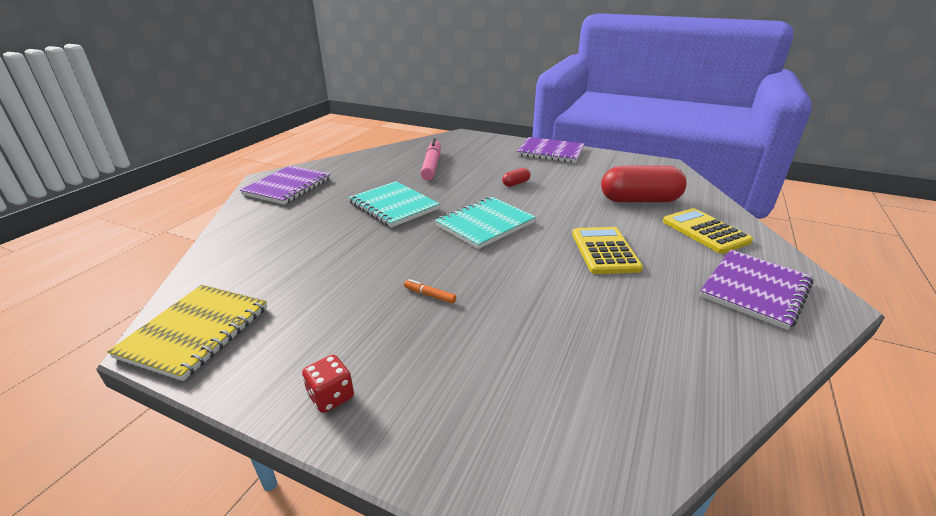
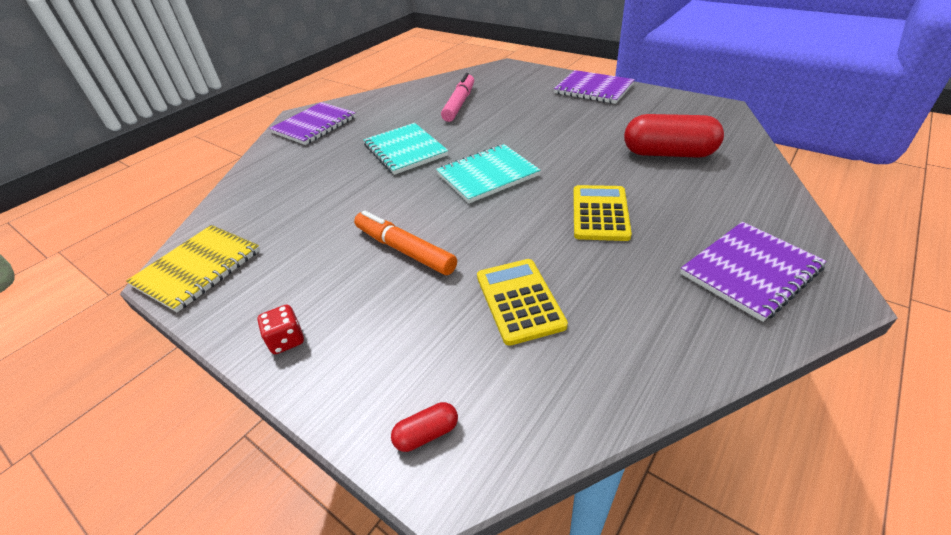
camera: 15 degrees right, 10 degrees up
orange marker [404,279,456,304] -> orange marker [354,210,457,275], size x2.31
red capsule [502,168,530,187] -> red capsule moved to [391,402,458,452]
yellow calculator [663,208,753,254] -> yellow calculator moved to [477,259,568,346]

